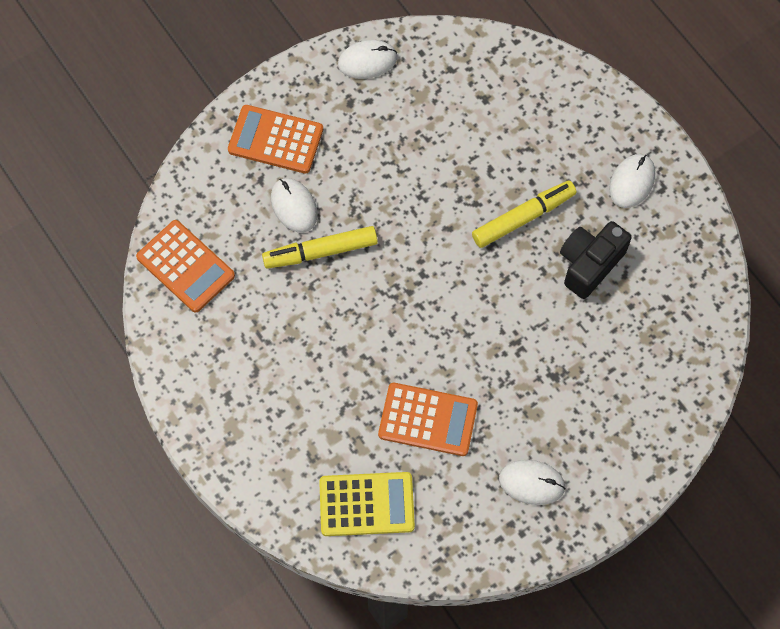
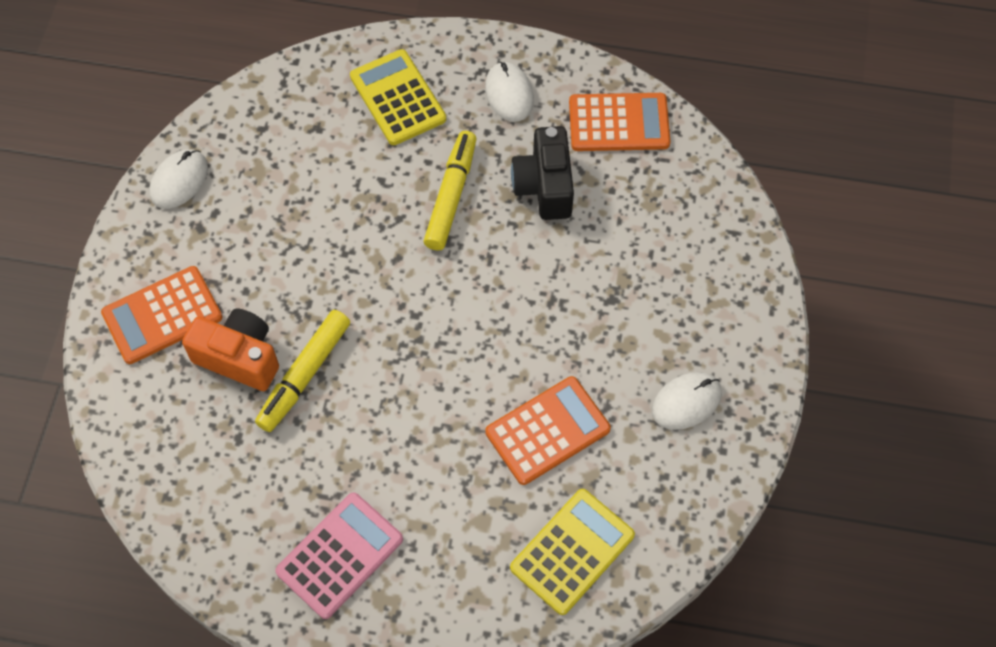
camera: 45 degrees left, 5 degrees down
orange calculator [136,220,235,313] -> orange calculator moved to [569,93,670,151]
white mouse [271,178,317,233] -> orange camera [182,309,279,391]
none -> pink calculator [275,492,403,619]
none -> yellow calculator [350,49,446,145]

